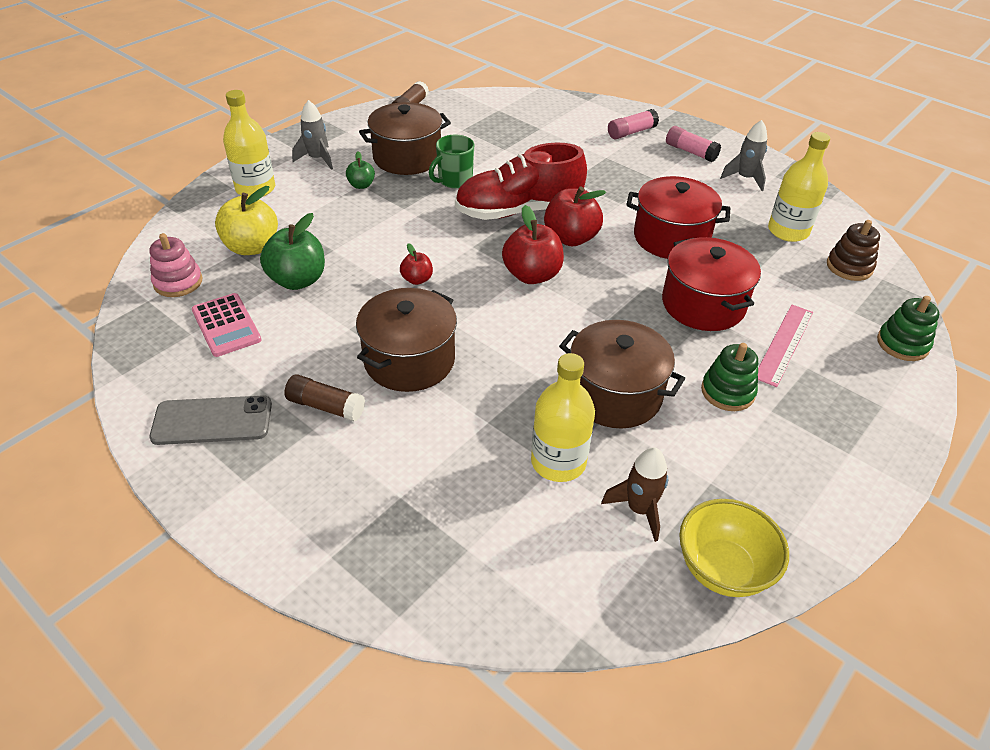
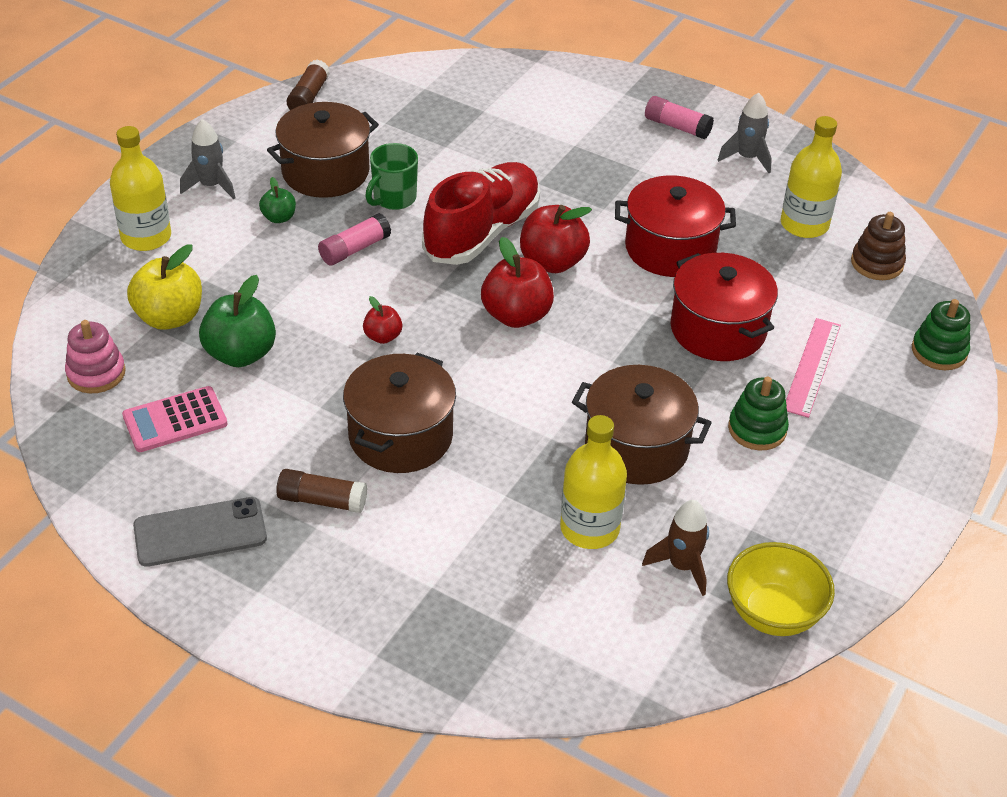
camera: 10 degrees left, 0 degrees up
pink calculator [192,293,262,357] -> pink calculator turned 105 degrees clockwise [122,386,227,452]
red shoe [455,143,587,220] -> red shoe turned 150 degrees clockwise [422,162,540,265]
pink glue stick [608,109,659,139] -> pink glue stick moved to [318,213,391,266]

